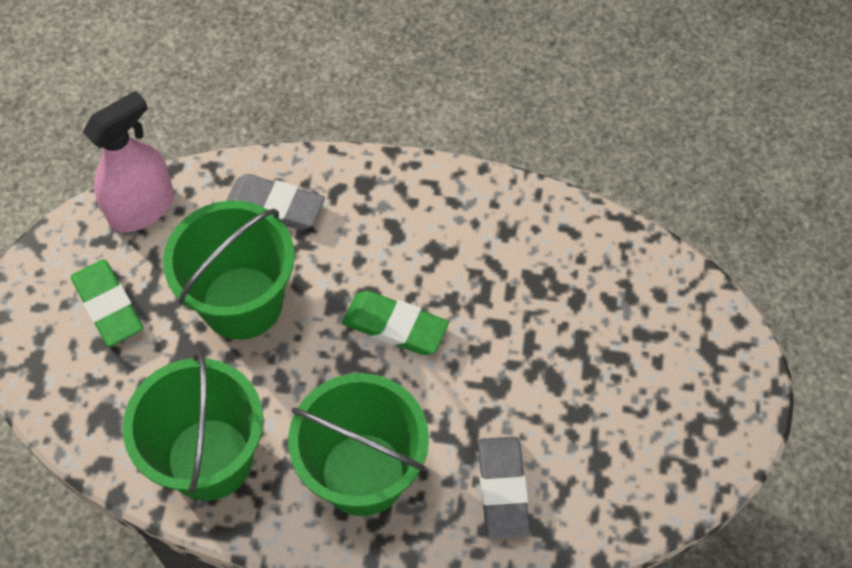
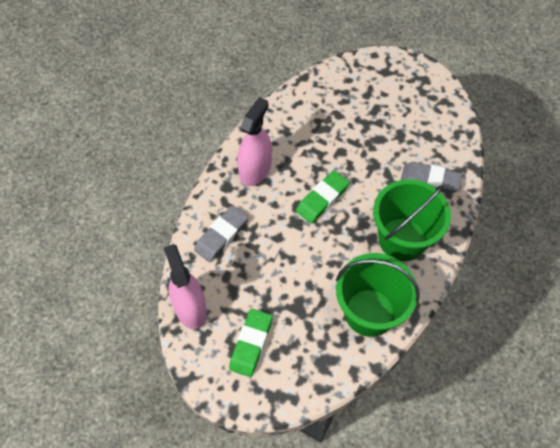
camera: 70 degrees left, 0 degrees up
green eraser [71,259,143,347] -> green eraser turned 60 degrees counterclockwise [229,309,273,377]
green bucket [163,201,295,340] -> none
none -> pink spray bottle [237,97,272,186]

